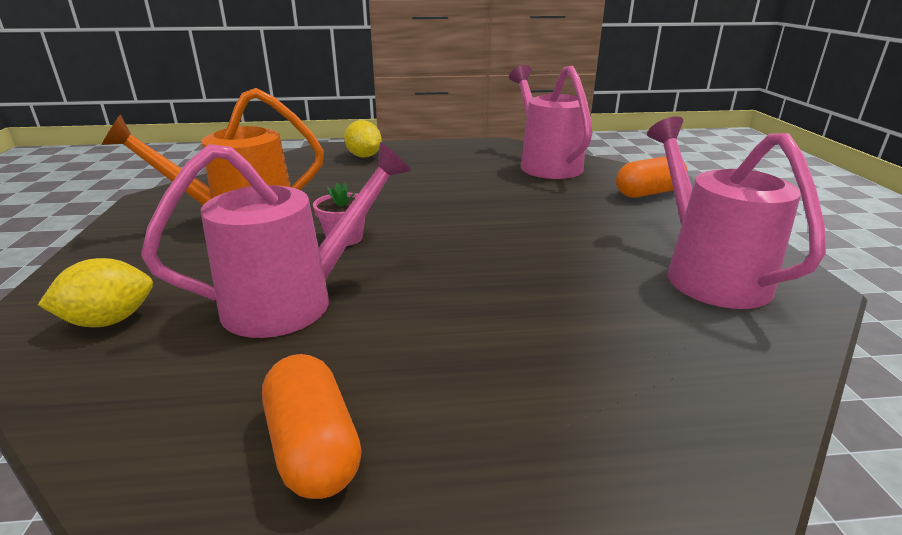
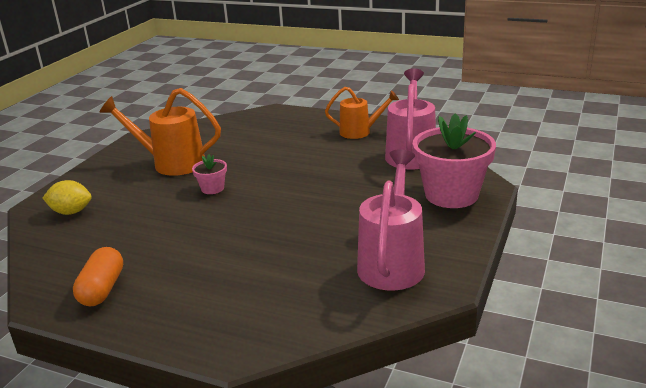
camera: 30 degrees right, 0 degrees up
pink watering can [141,142,412,338] -> none
yellow lemon [344,120,382,157] -> none
orange capsule [616,156,688,198] -> pink flower pot [413,113,496,208]
none -> orange watering can [325,87,399,139]

